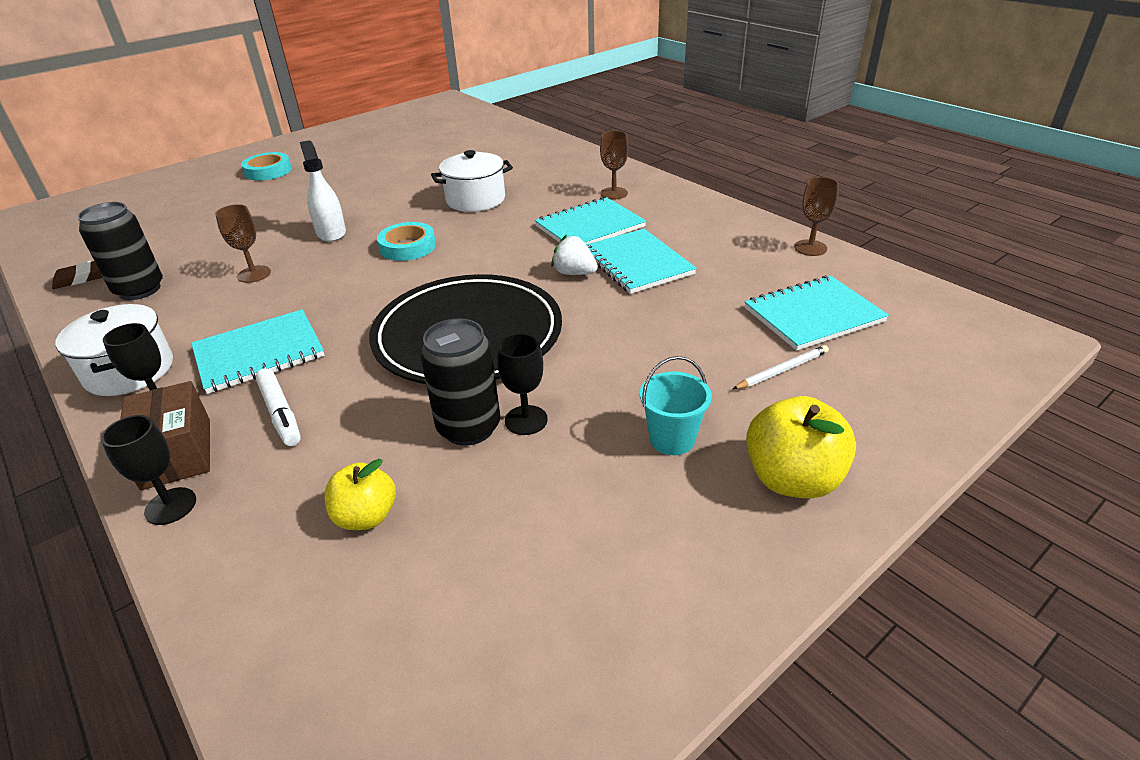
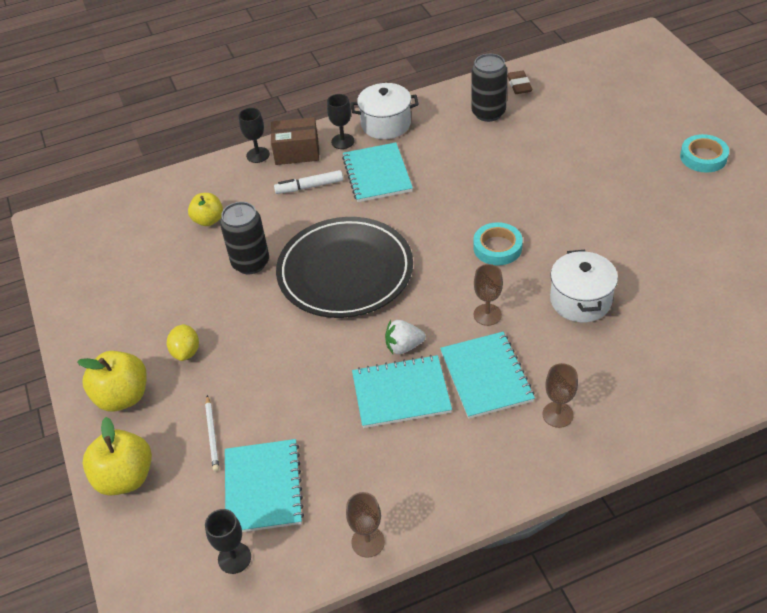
camera: 110 degrees right, 10 degrees up
brown goblet [215,204,271,283] -> brown goblet moved to [474,264,503,326]
white spray bottle [300,140,346,242] -> none
black goblet [497,333,548,435] -> black goblet moved to [205,509,251,574]
white strawberry [551,235,598,275] -> white strawberry turned 150 degrees counterclockwise [385,320,426,354]
turquoise bucket [640,356,712,455] -> yellow lemon [167,324,199,361]
none -> yellow apple [82,417,152,496]

